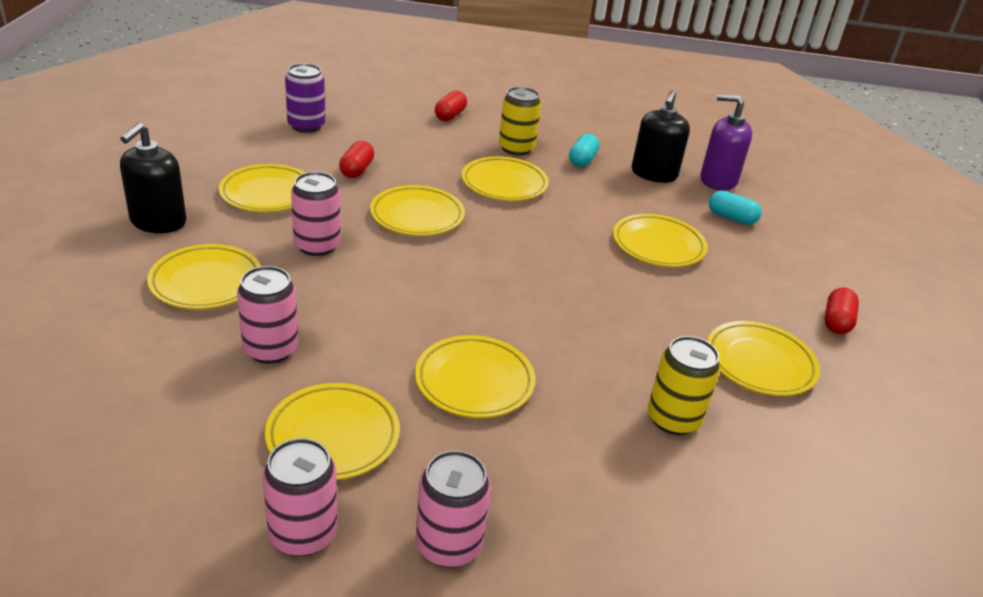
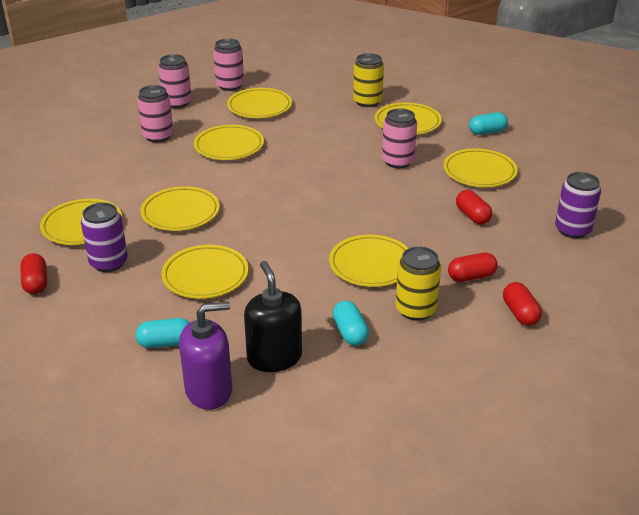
camera: 145 degrees right, 0 degrees up
black soap dispenser [120,123,186,233] -> turquoise capsule [469,112,508,135]
pink can [237,266,298,364] -> pink can moved to [137,85,173,143]
yellow plate [370,185,465,236] -> yellow plate moved to [140,186,220,231]
yellow can [648,336,720,435] -> yellow can moved to [353,53,384,107]
none -> purple can [81,203,128,272]
none -> red capsule [448,253,498,282]

